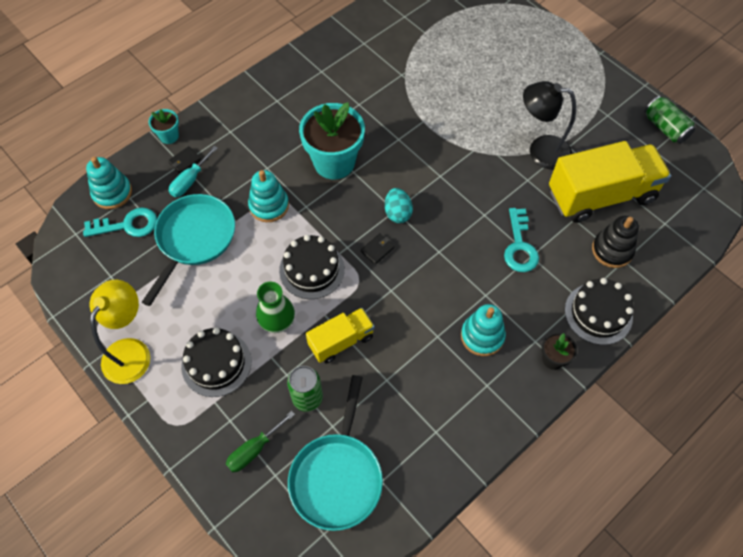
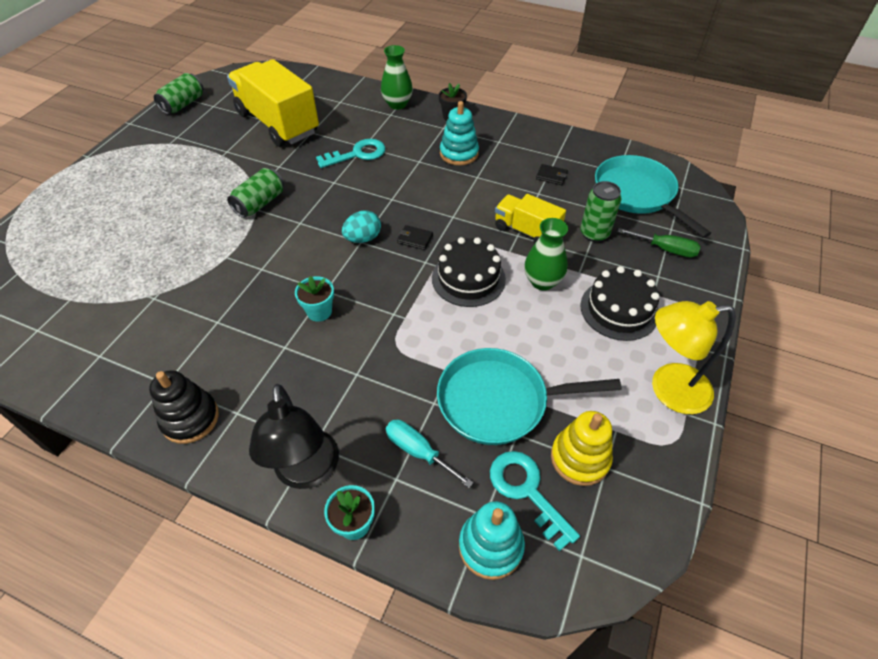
camera: 115 degrees left, 10 degrees down
black wallet [168,146,201,173] -> black wallet moved to [536,164,568,185]
turquoise screwdriver [169,146,218,197] -> turquoise screwdriver turned 150 degrees counterclockwise [386,420,474,488]
turquoise stacking toy [248,170,289,222] -> none
turquoise pan [288,375,383,531] -> turquoise pan turned 105 degrees counterclockwise [595,155,711,238]
turquoise flower pot [299,102,365,179] -> turquoise flower pot [295,276,334,322], size x0.47
black lamp [523,81,576,169] -> black lamp moved to [249,384,339,489]
black cake [565,278,633,345] -> green vase [381,45,413,110]
black stacking toy [592,216,639,268] -> black stacking toy moved to [149,370,219,444]
none -> green can [227,168,284,218]
none -> yellow stacking toy [551,411,613,486]

